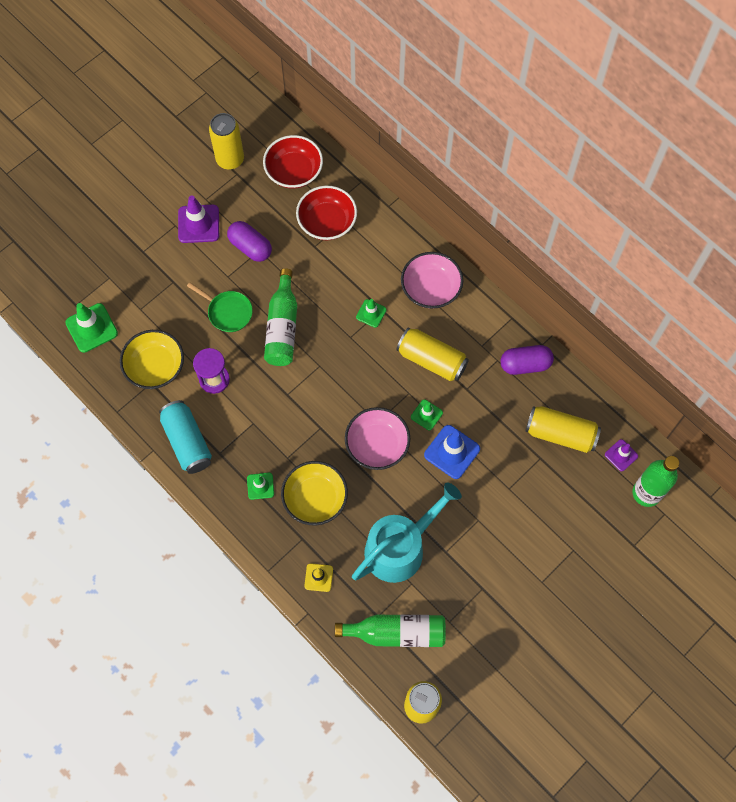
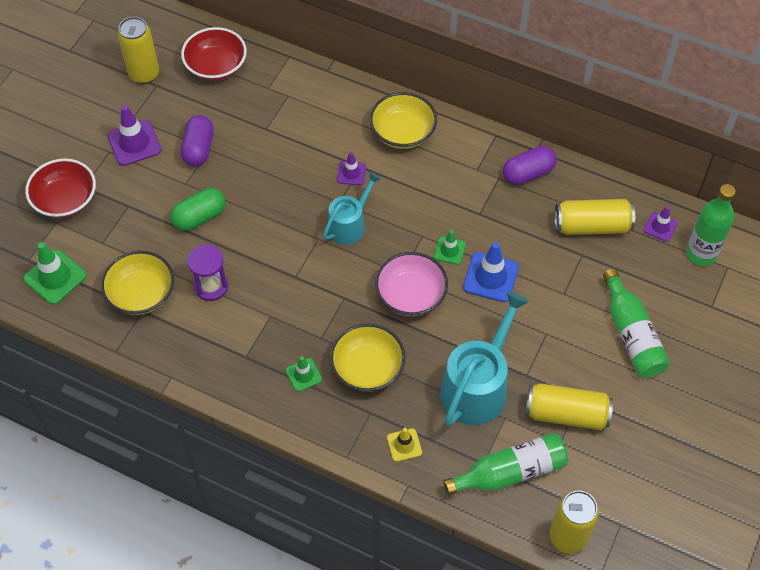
camera: 20 degrees left, 10 degrees down
turquoise can [159,400,212,474] -> none
green pan [187,282,253,332] -> green capsule [170,188,225,231]
purple capsule [227,221,272,262] -> purple capsule turned 75 degrees clockwise [180,115,214,166]
green bottle [264,268,297,366] -> green bottle moved to [603,269,670,378]
red bowl [296,186,357,240] -> red bowl moved to [25,158,96,218]
green traffic cone [356,299,387,328] -> purple traffic cone [337,152,366,186]
yellow can [396,327,469,381] -> yellow can moved to [526,383,613,430]
pink bowl [401,252,463,309] -> yellow bowl [370,92,437,149]
none -> turquoise watering can [323,172,381,245]

